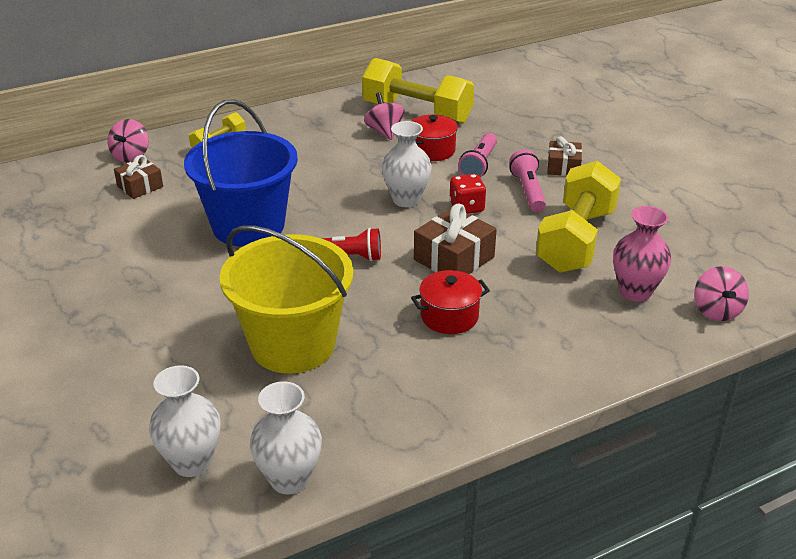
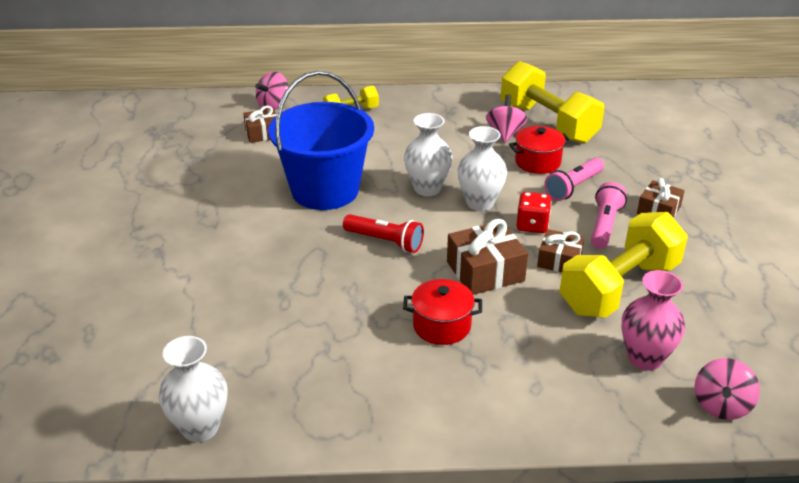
camera: 25 degrees right, 0 degrees up
white vase [149,365,220,477] -> white vase moved to [404,113,453,196]
yellow bucket [220,225,353,373] -> none
none -> brown gift [537,229,584,272]

